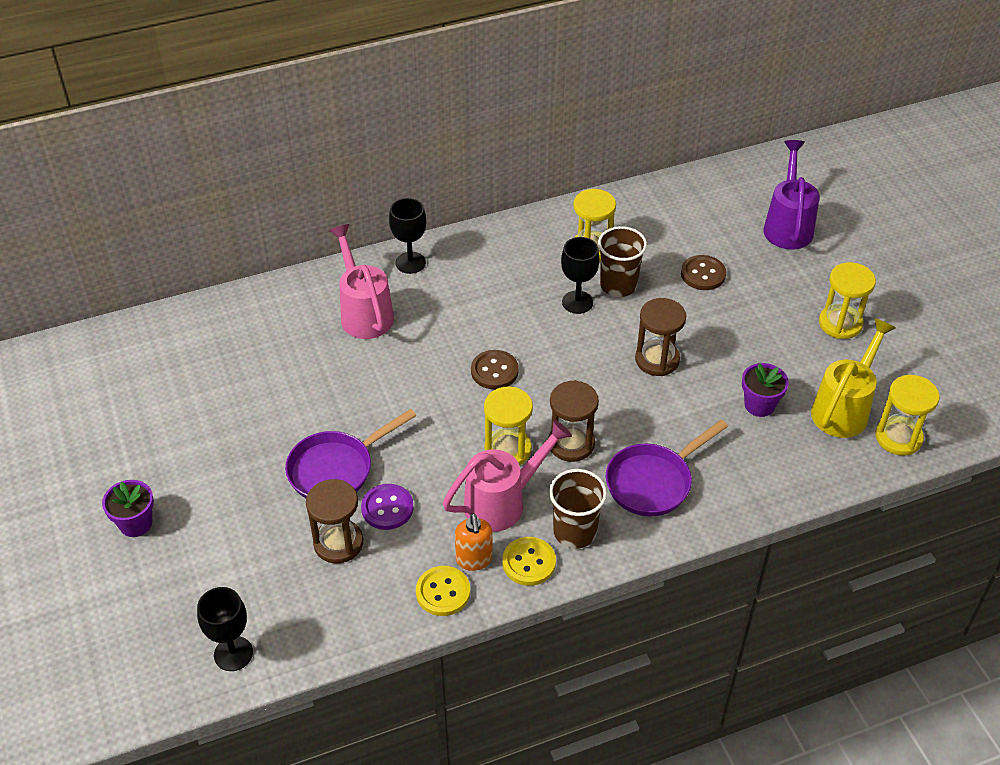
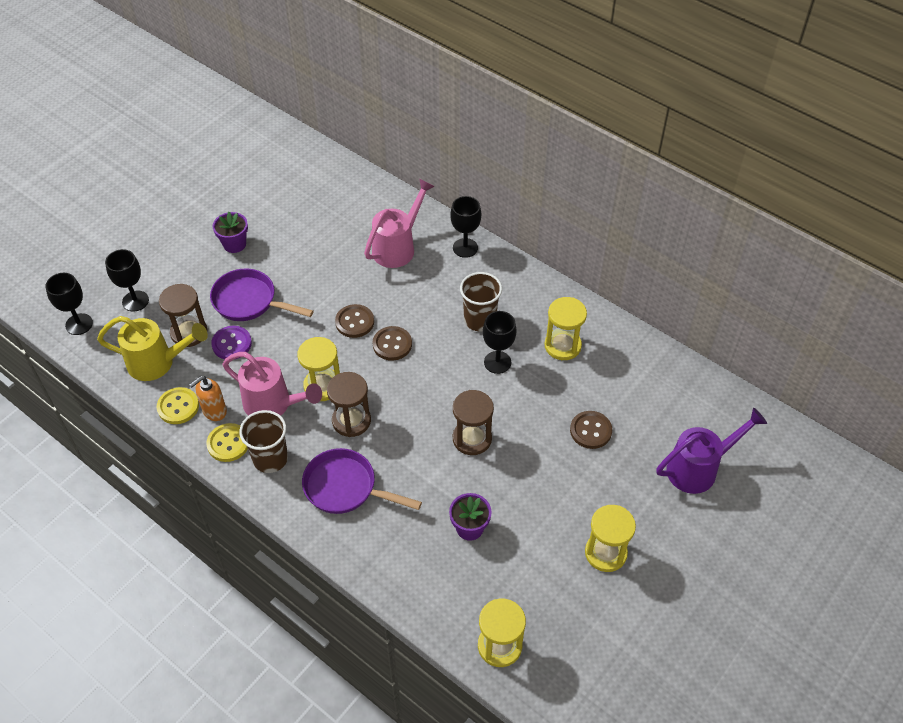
camera: 60 degrees right, 5 degrees up
purple flower pot [102,480,154,537] -> purple flower pot moved to [213,212,248,253]
brown cup [598,226,647,297] -> brown cup moved to [460,272,502,331]
yellow watering can [811,318,896,438] -> yellow watering can moved to [97,316,208,381]
none -> black goblet [105,249,149,312]
none -> brown button [335,304,374,338]

